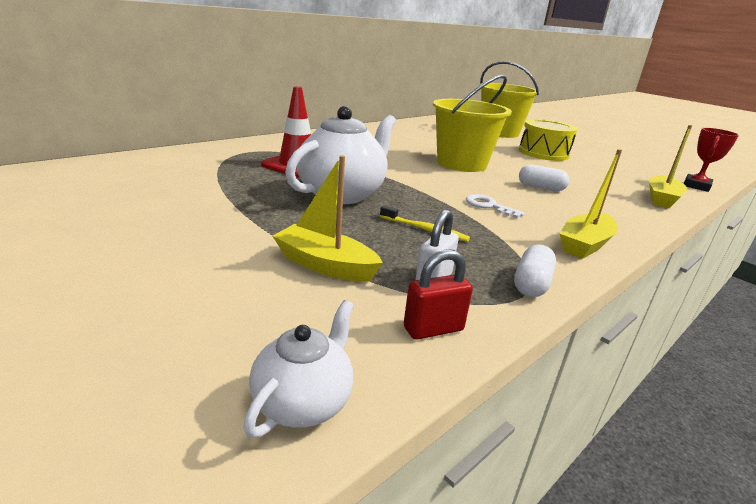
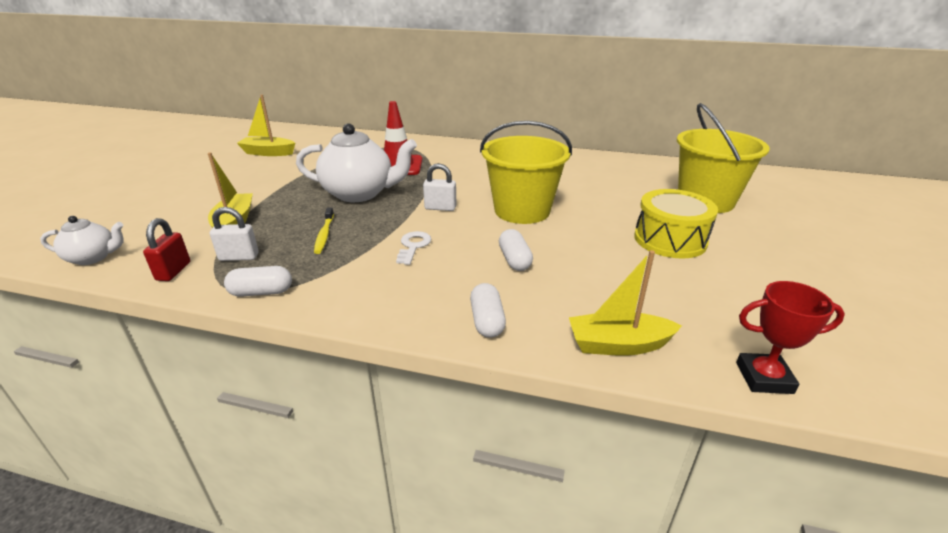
camera: 60 degrees right, 5 degrees up
red padlock [404,249,473,340] -> red padlock turned 60 degrees clockwise [143,218,190,281]
yellow boat [560,149,622,259] -> yellow boat moved to [237,95,295,156]
none -> white padlock [423,163,456,211]
none -> white capsule [470,283,506,338]

